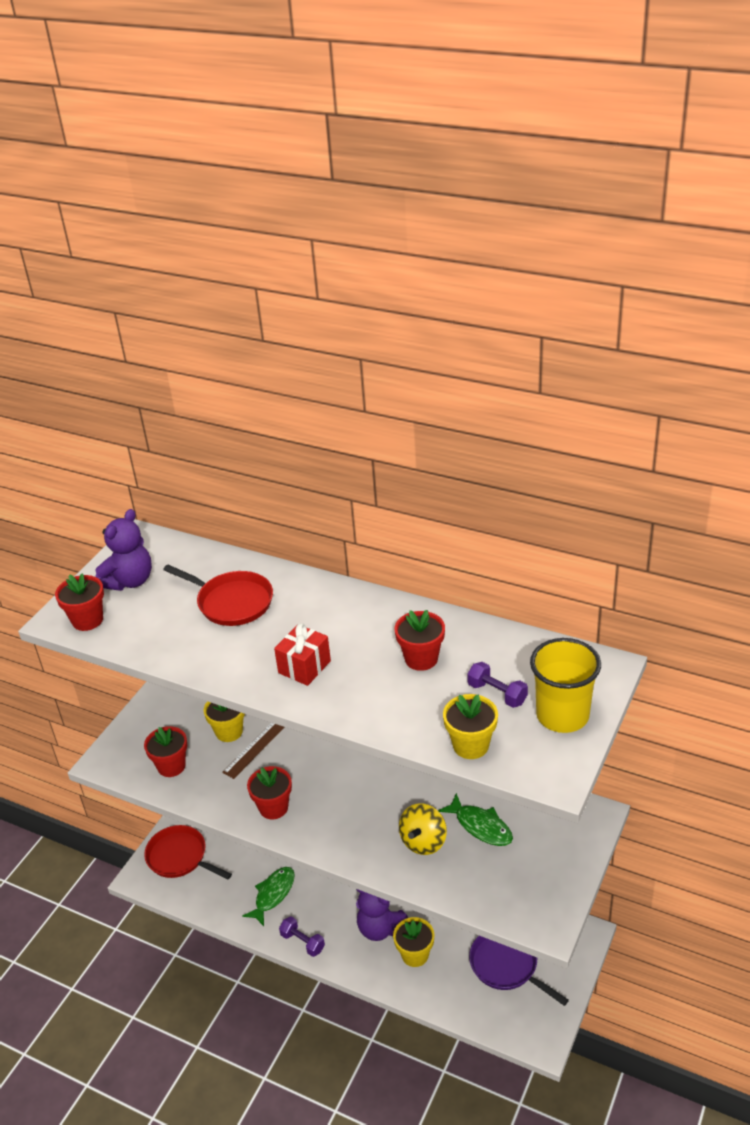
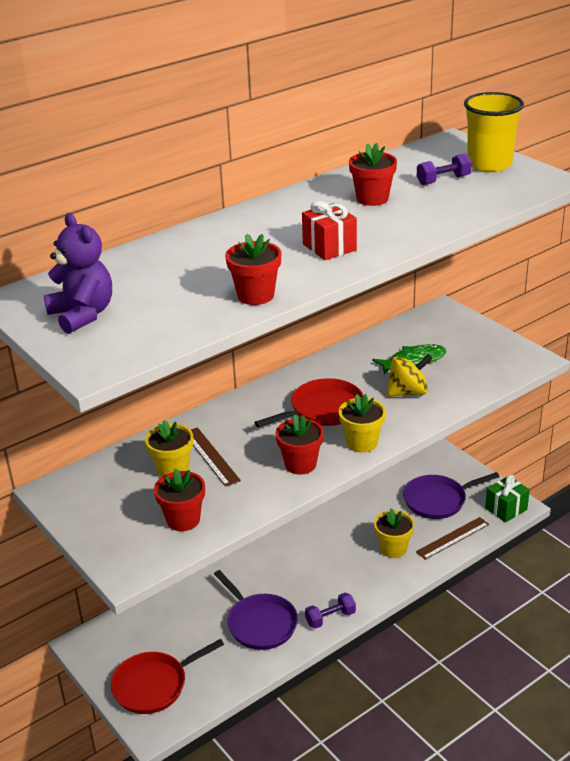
camera: 65 degrees left, 5 degrees down
red flower pot [55,573,104,631] -> red flower pot moved to [225,234,282,305]
red pan [163,565,273,626] -> red pan moved to [254,378,363,427]
green fish [242,867,295,926] -> purple pan [214,570,298,650]
purple teddy bear [356,889,408,941] -> none
yellow spinning top [399,803,447,855] -> yellow spinning top turned 75 degrees counterclockwise [386,354,433,397]
yellow flower pot [443,694,498,759] -> yellow flower pot moved to [339,394,386,453]
none -> brown ruler [416,517,489,560]
none -> green gift [485,475,530,523]

